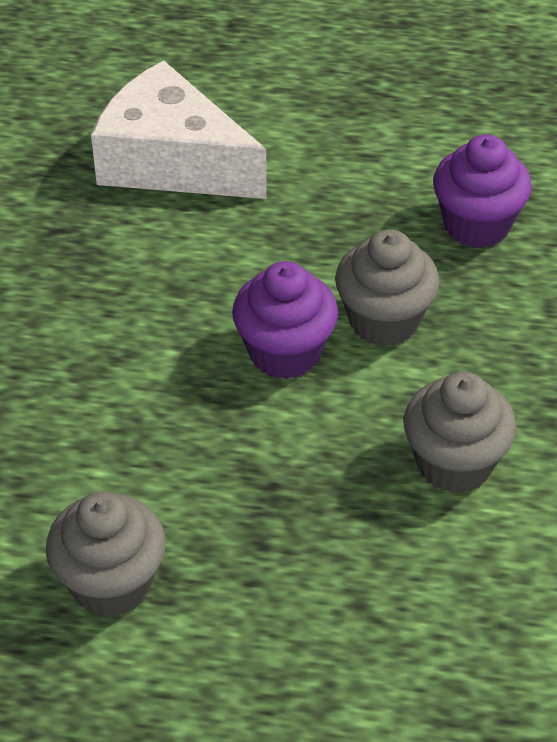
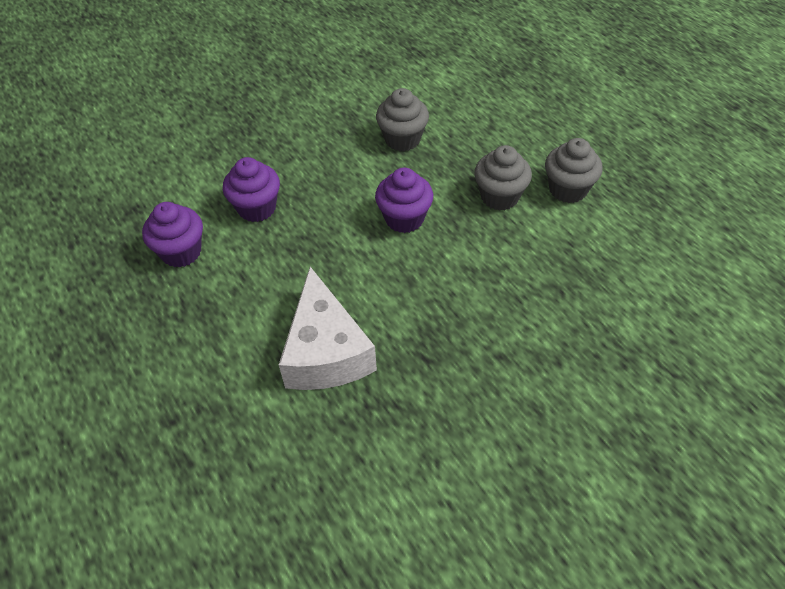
camera: 130 degrees left, 5 degrees up
grey cupcake [335,229,440,346] -> grey cupcake moved to [474,145,532,210]
none -> purple cupcake [142,202,203,268]

